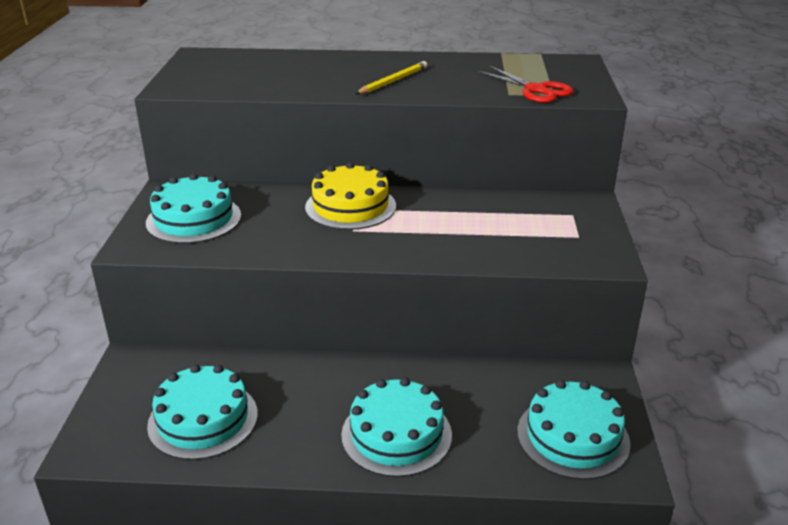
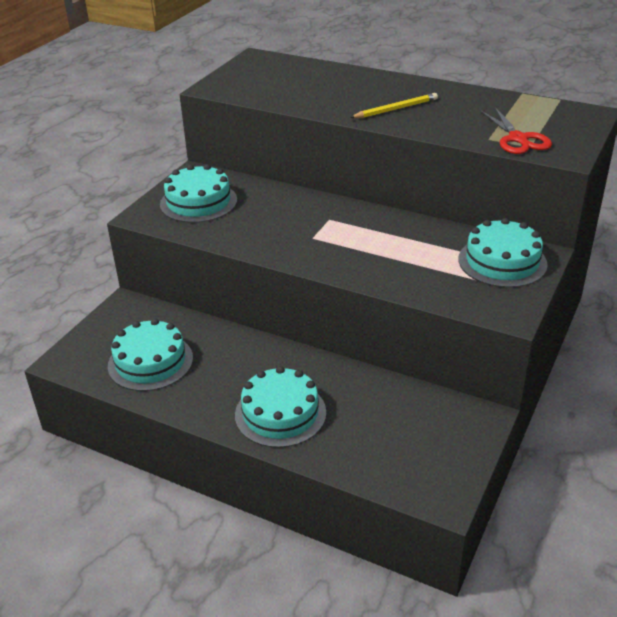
camera: 25 degrees right, 5 degrees up
yellow cake [305,162,396,230] -> none
turquoise cake [517,380,631,480] -> turquoise cake moved to [459,218,548,288]

